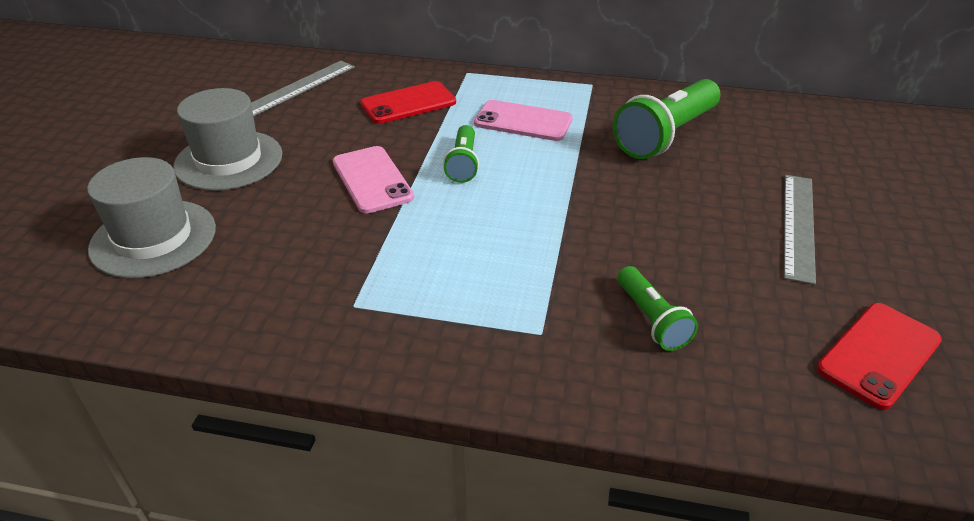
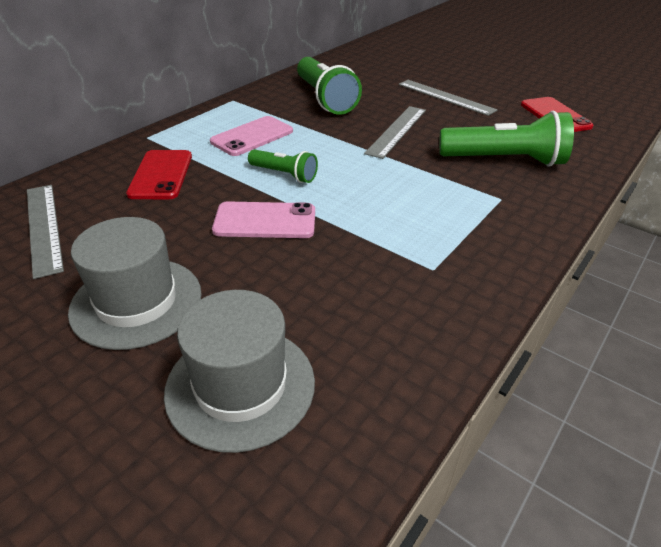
camera: 65 degrees left, 0 degrees up
green flashlight [617,266,698,351] -> green flashlight [439,111,574,167], size x1.81
none -> grey ruler [364,106,426,159]

